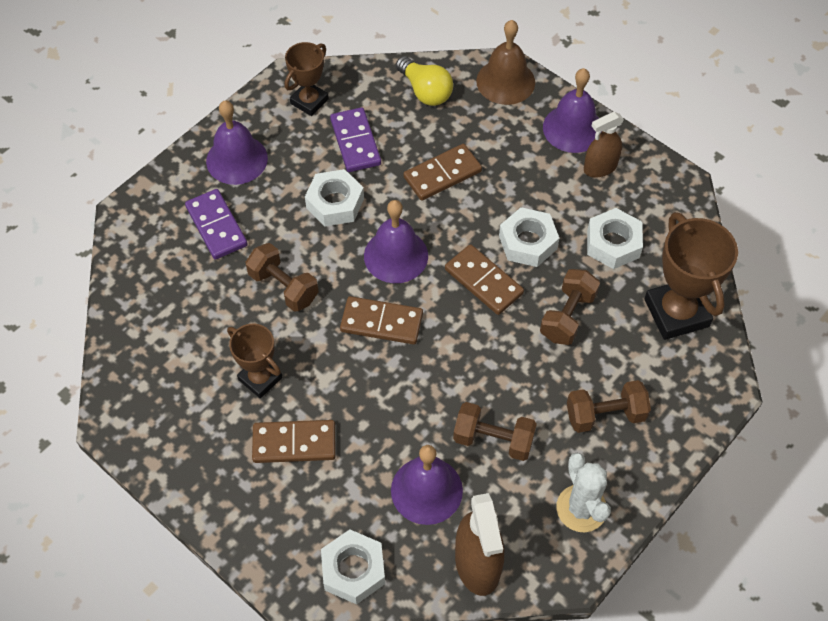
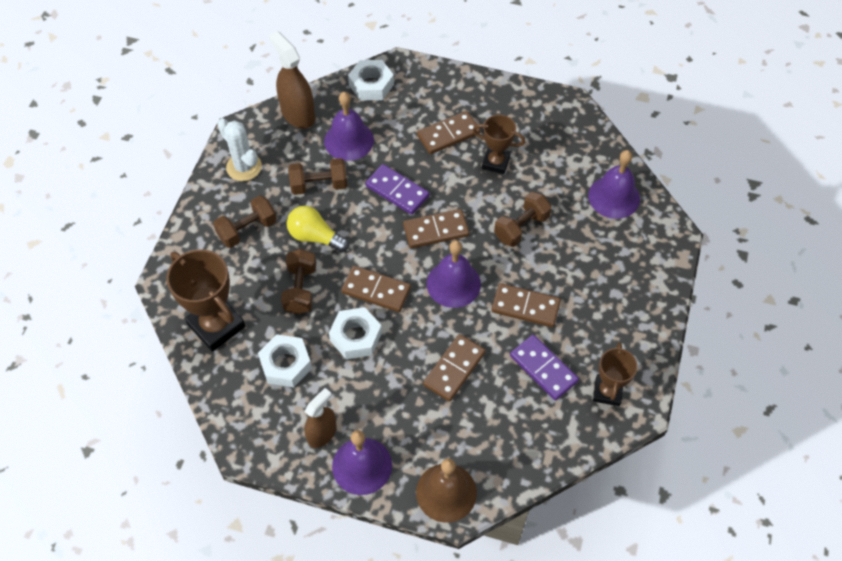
camera: 155 degrees right, 0 degrees up
purple domino [185,189,248,260] -> purple domino moved to [365,164,429,215]
purple bell [206,100,268,185] -> purple bell moved to [588,150,640,219]
brown dumbbell [246,243,319,312] -> brown dumbbell turned 60 degrees counterclockwise [494,192,552,247]
white nut [305,169,364,226] -> brown domino [491,283,561,327]
yellow light bulb [396,56,453,106] -> yellow light bulb moved to [287,206,349,252]

